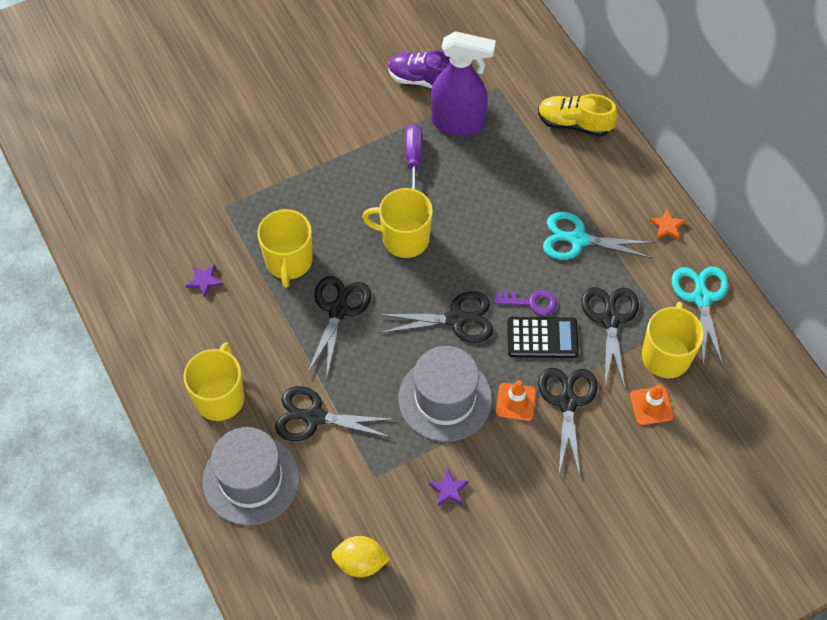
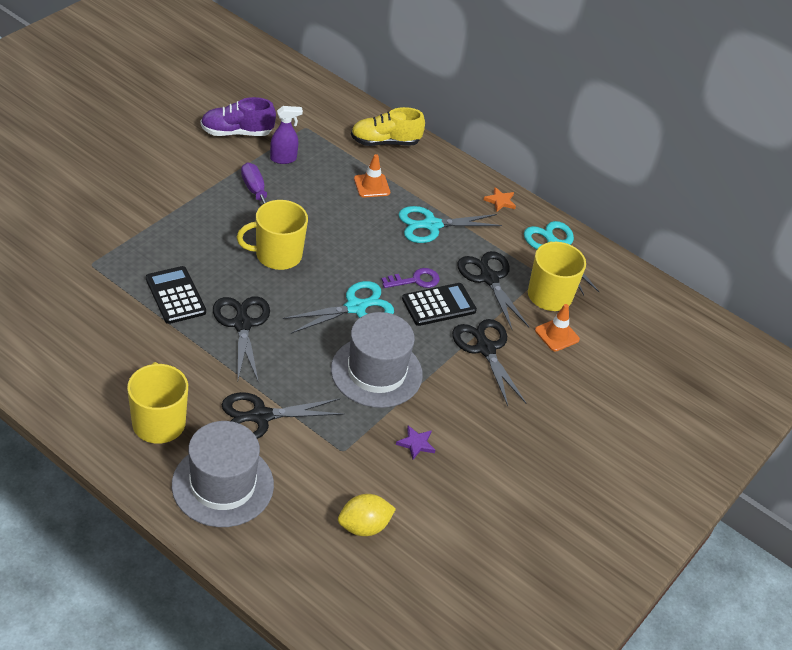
camera: 30 degrees left, 15 degrees down
purple star [185,265,223,298] -> none
yellow mug [257,209,313,288] -> black calculator [146,266,206,324]
black scissors [378,291,493,343] -> turquoise scissors [283,281,394,334]
purple spray bottle [431,31,496,136] -> purple spray bottle [270,106,303,164], size x0.52
orange traffic cone [496,380,536,421] -> orange traffic cone moved to [354,154,390,198]

